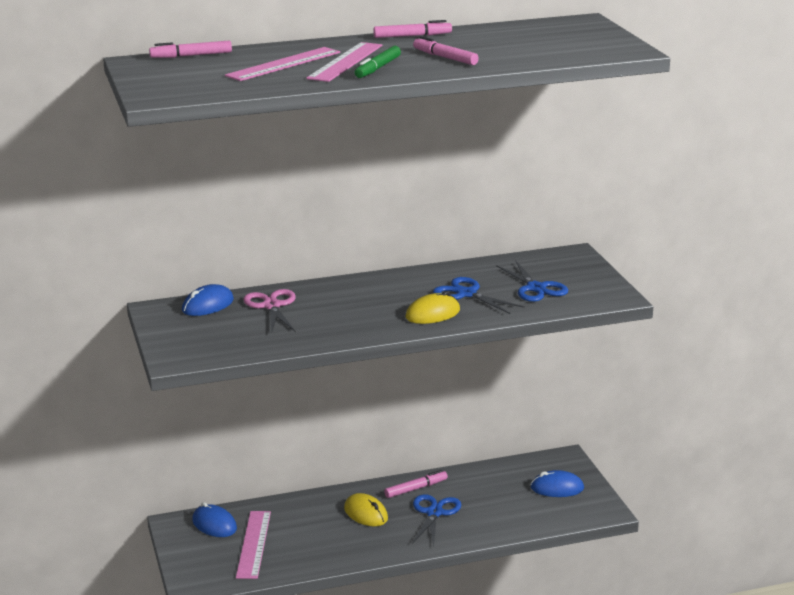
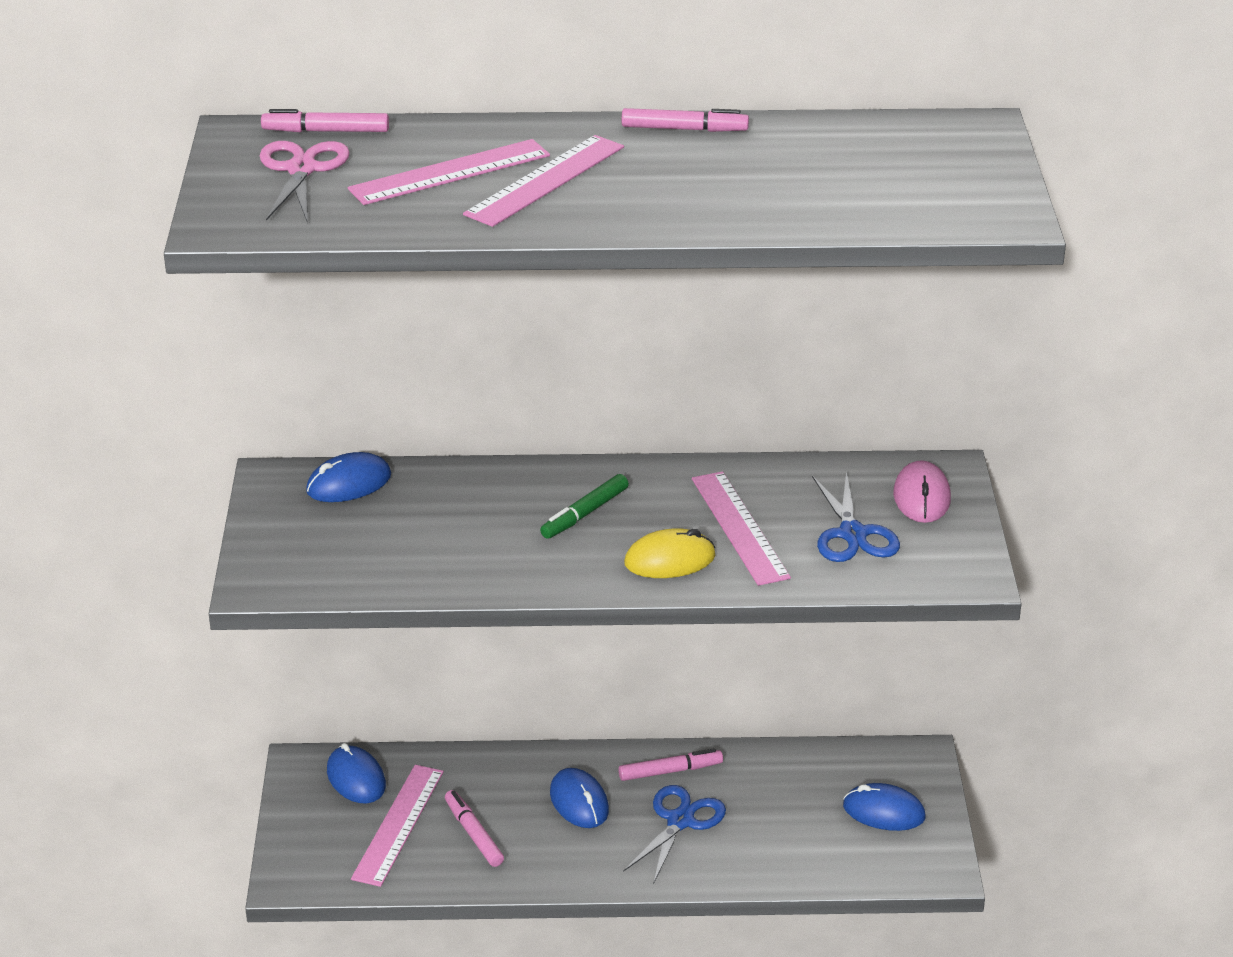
camera: 15 degrees right, 10 degrees up
pink scissors [243,289,296,332] -> pink scissors moved to [260,141,350,221]
yellow mouse [344,493,388,526] -> blue mouse [550,768,609,828]
green marker [355,46,401,78] -> green marker moved to [540,474,629,539]
pink marker [413,36,479,65] -> pink marker moved to [445,790,504,867]
blue scissors [433,277,525,314] -> pink ruler [692,471,791,586]
none -> pink mouse [893,460,951,523]

